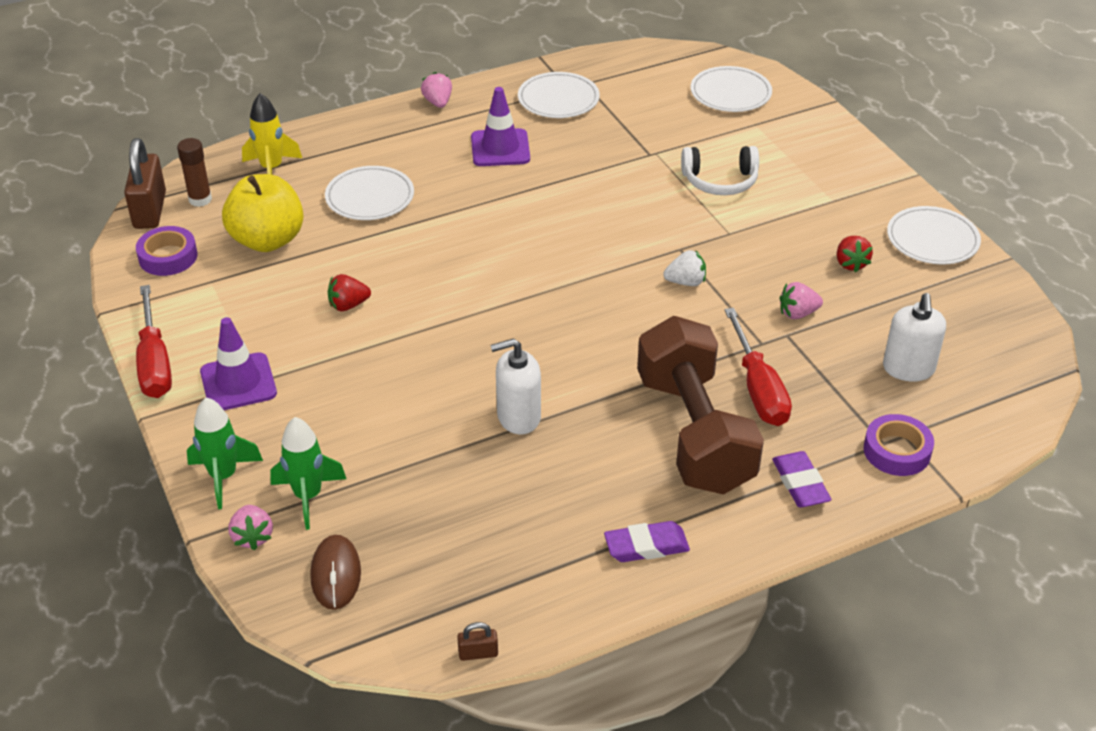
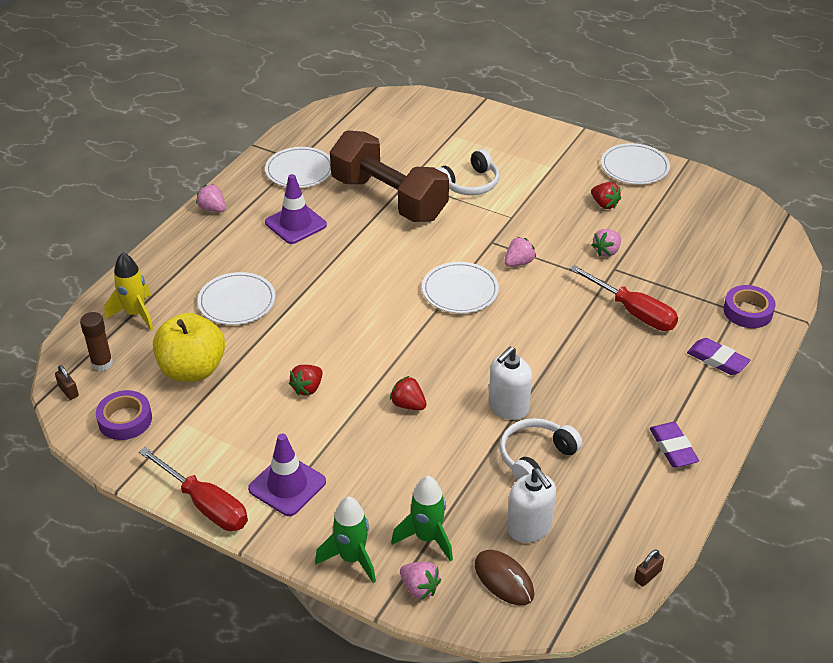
camera: 35 degrees left, 0 degrees up
brown padlock [124,138,166,229] -> brown padlock [55,365,79,400], size x0.44
purple eraser [604,521,690,562] -> purple eraser turned 60 degrees counterclockwise [650,422,699,467]
brown dumbbell [637,316,764,495] -> brown dumbbell moved to [330,130,449,222]
white strawberry [663,250,706,286] -> pink strawberry [504,237,536,267]
white plate [691,66,772,112] -> white plate moved to [422,262,499,313]
white soap dispenser [883,293,946,381] -> white soap dispenser moved to [507,468,556,543]
none -> red strawberry [390,376,427,410]
none -> white headphones [500,418,583,480]

